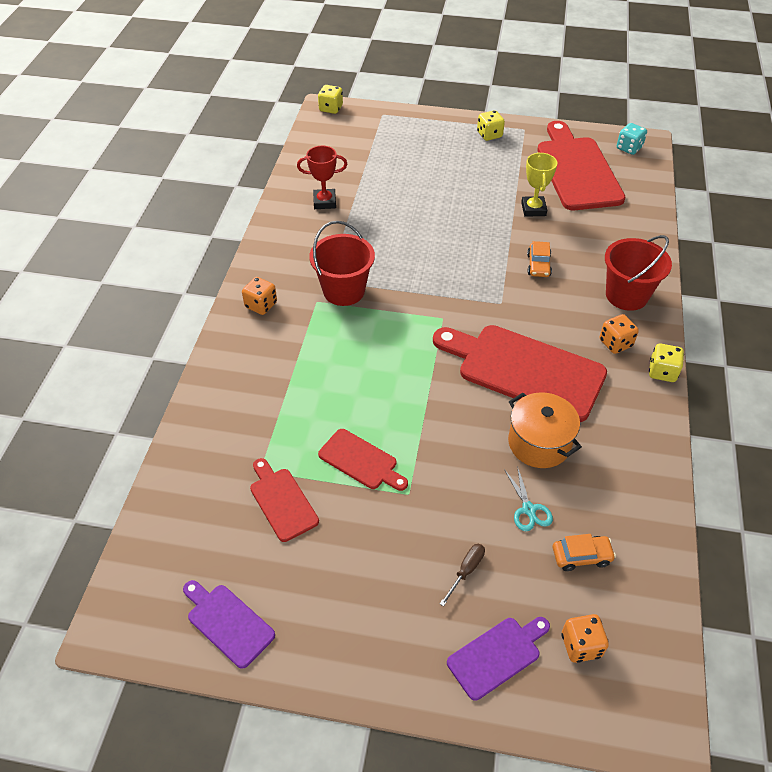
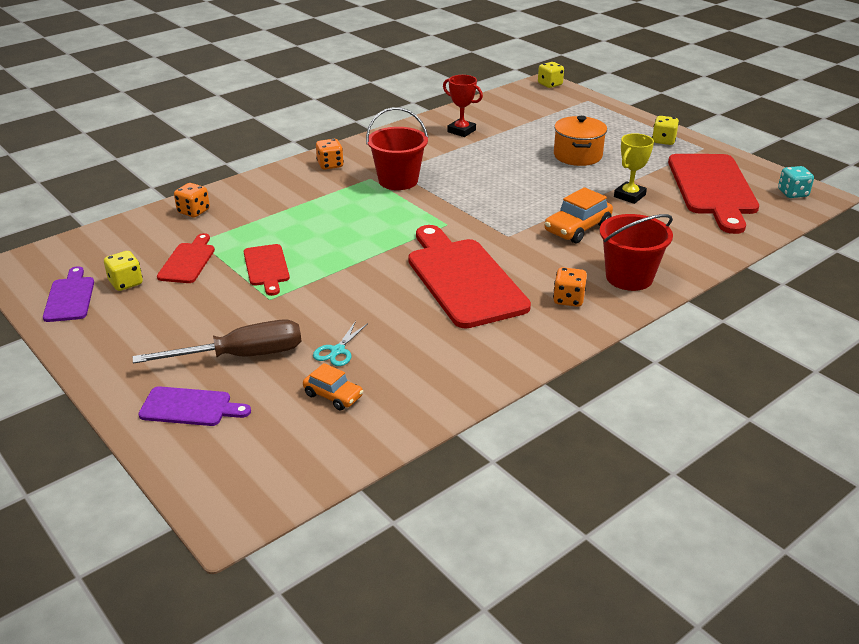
camera: 40 degrees right, 15 degrees down
brown screwdriver [440,544,485,606] -> brown screwdriver [133,319,301,364], size x2.24
orange pot [508,392,582,468] -> orange pot moved to [554,116,607,166]
orange car [527,241,552,277] -> orange car [544,187,613,243], size x1.60
red cutting board [537,121,626,210] -> red cutting board turned 150 degrees clockwise [668,154,759,234]
orange dice [562,614,609,663] -> orange dice moved to [174,183,210,217]
yellow dice [649,343,684,382] -> yellow dice moved to [104,251,143,291]

